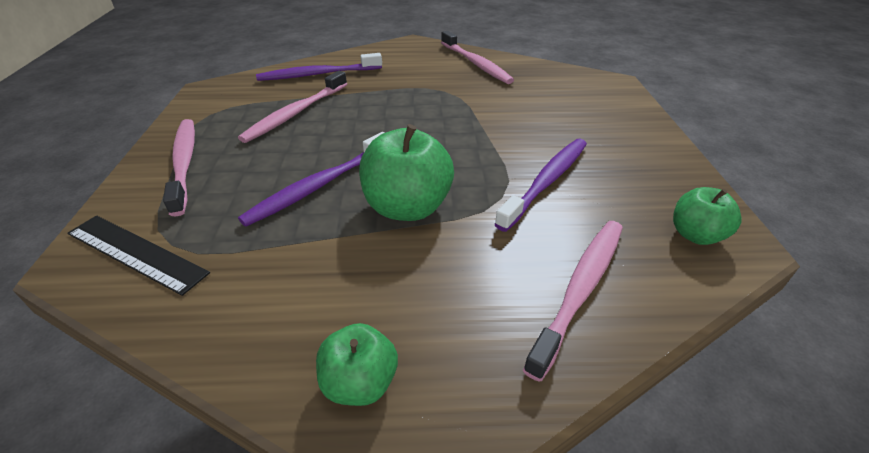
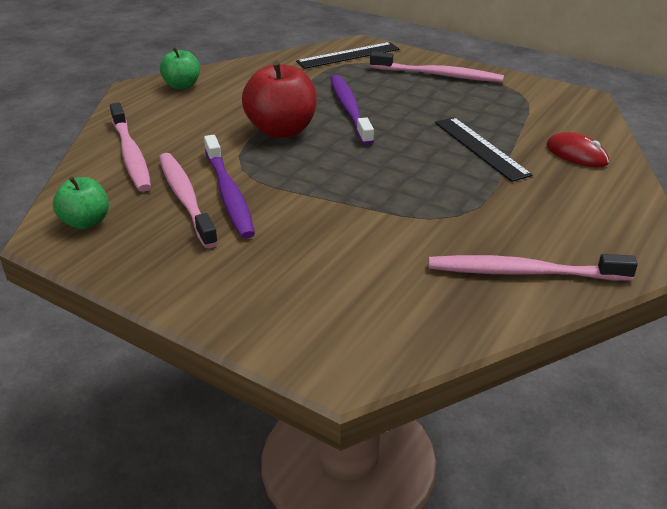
camera: 125 degrees right, 5 degrees down
pink toothbrush [238,71,347,143] -> pink toothbrush moved to [159,153,218,248]
purple toothbrush [256,53,382,81] -> red mouse [546,132,609,167]
green apple [359,124,454,221] -> red apple [242,61,317,138]
none -> black ruler [435,117,533,182]

